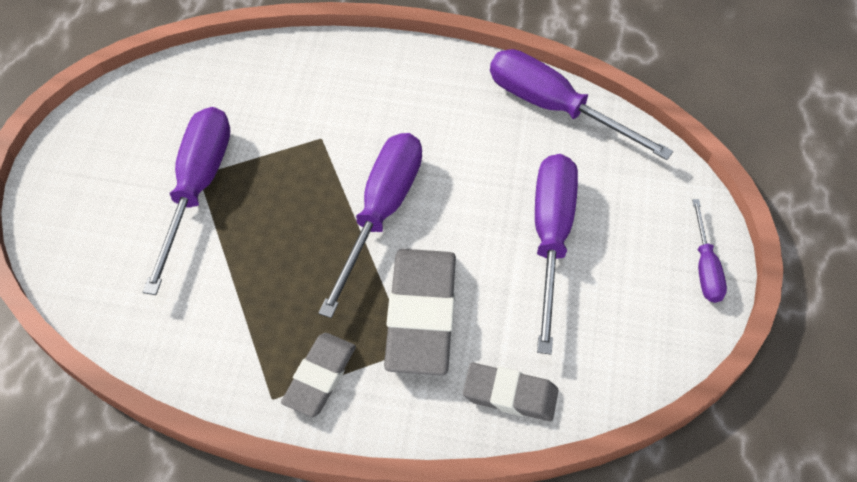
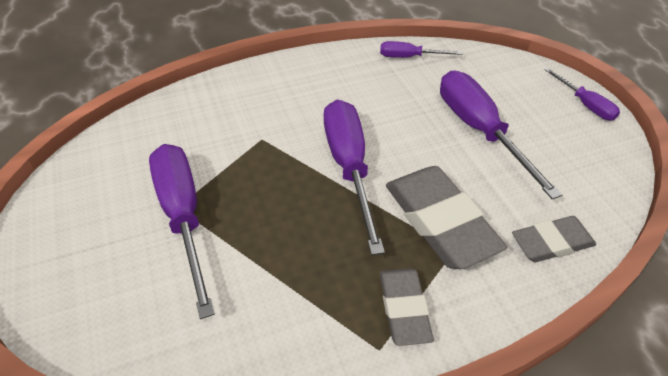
camera: 30 degrees left, 10 degrees down
purple screwdriver [490,49,673,160] -> purple screwdriver [380,41,463,58], size x0.53

